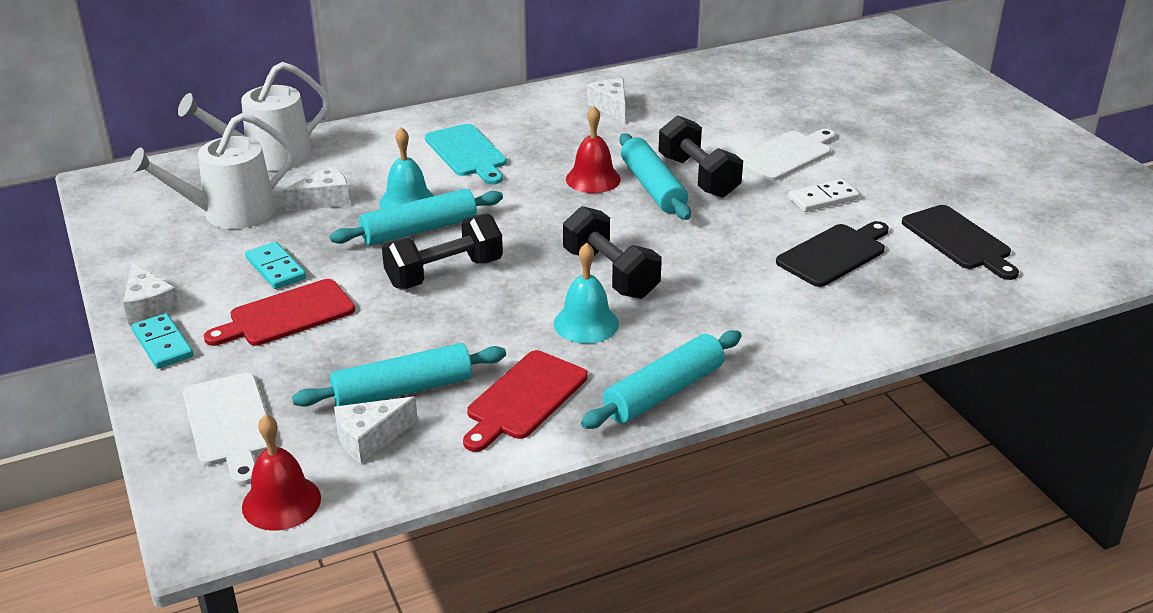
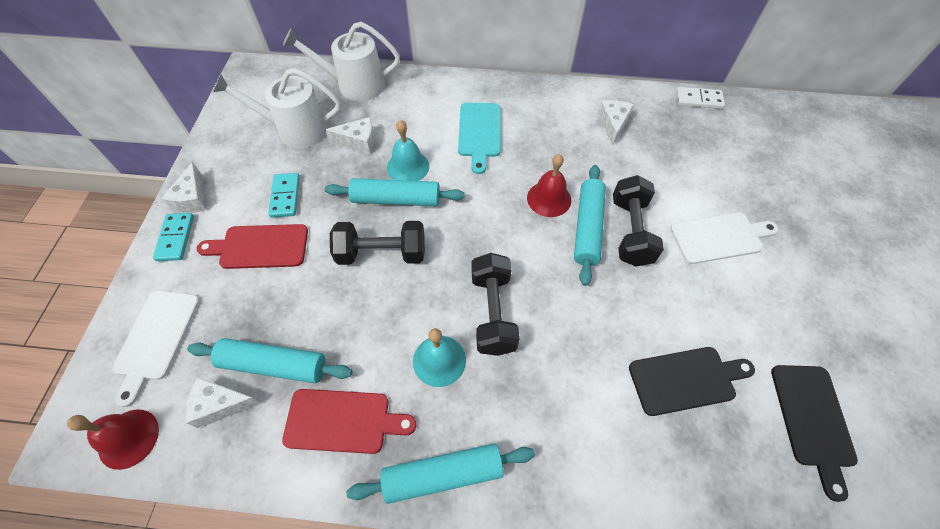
camera: 30 degrees right, 25 degrees up
red cutting board [463,350,588,452] -> red cutting board turned 150 degrees counterclockwise [282,389,416,454]
white domino [788,179,859,212] -> white domino moved to [676,87,725,109]

